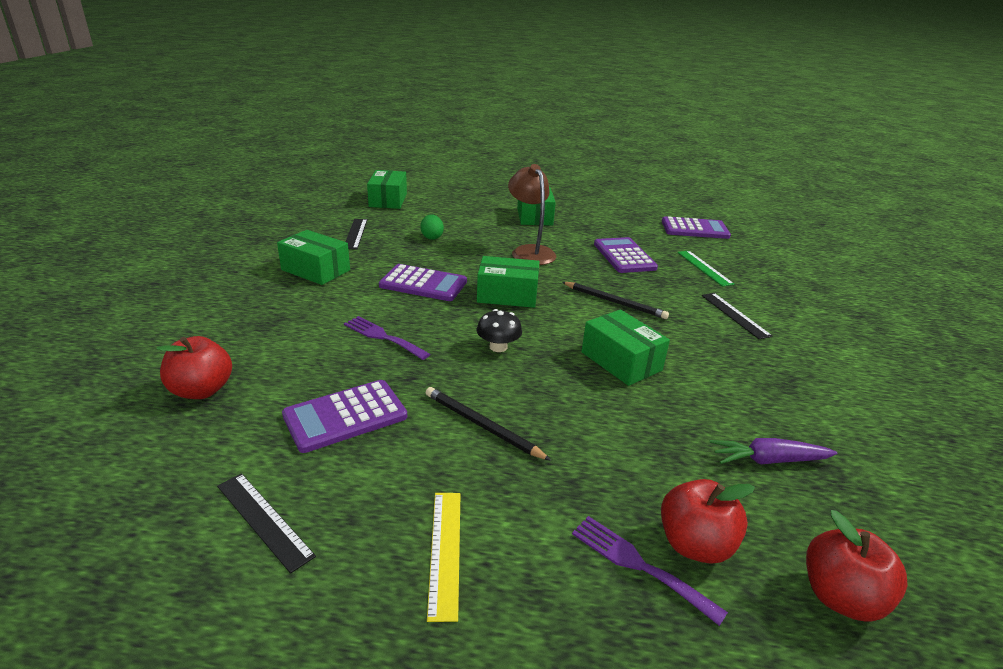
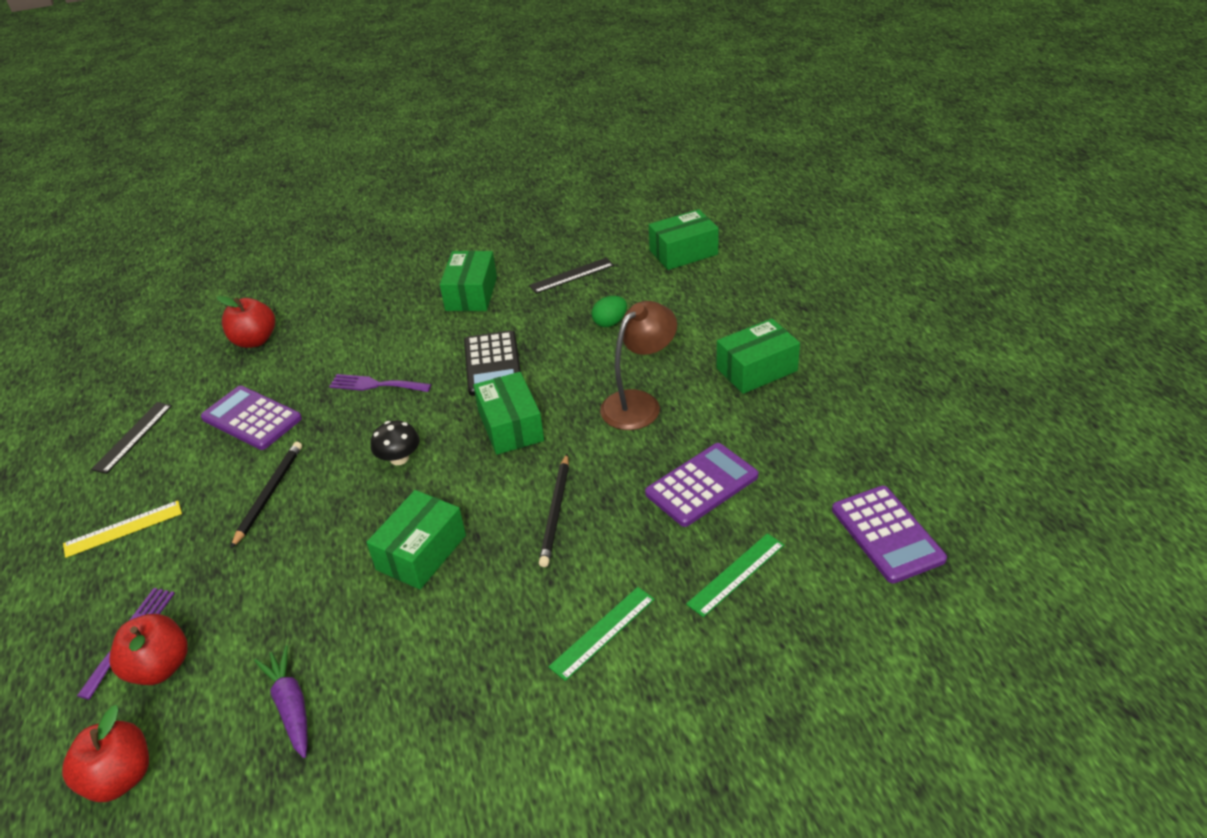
camera: 70 degrees right, 10 degrees up
purple fork [344,316,430,360] -> purple fork turned 90 degrees counterclockwise [329,374,432,392]
purple calculator [379,264,467,301] -> black calculator [464,330,521,396]
black ruler [701,293,773,339] -> green ruler [548,587,655,681]

